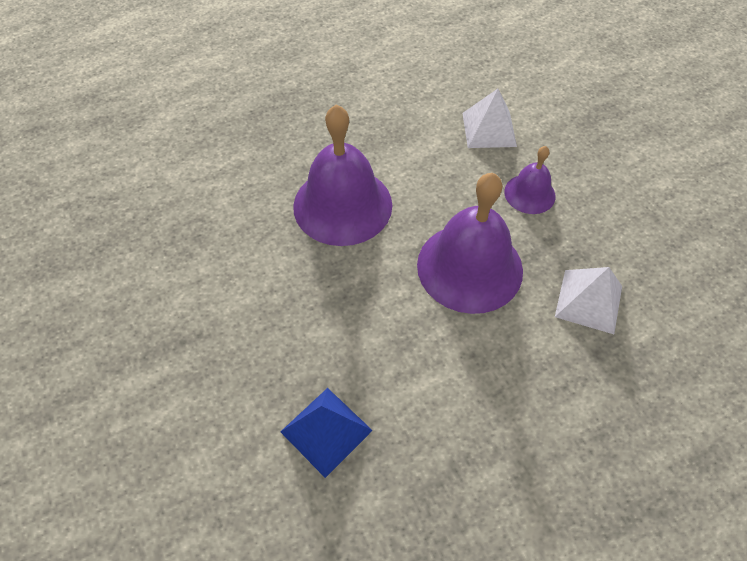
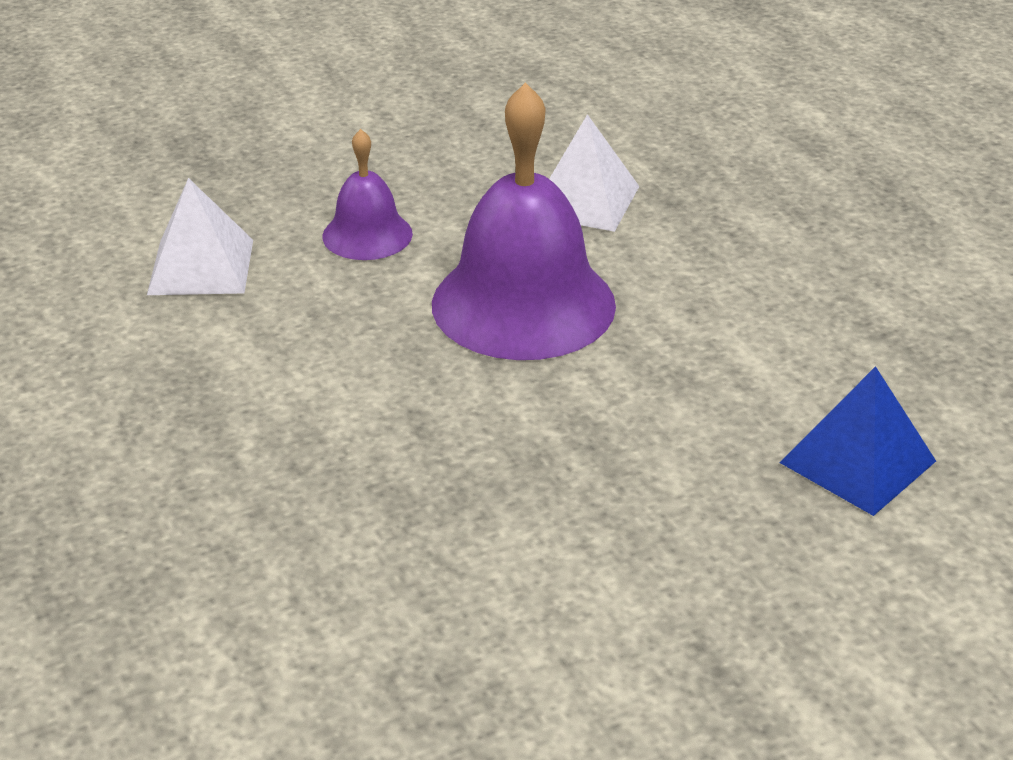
camera: 90 degrees left, 20 degrees down
purple bell [293,104,392,246] -> none

